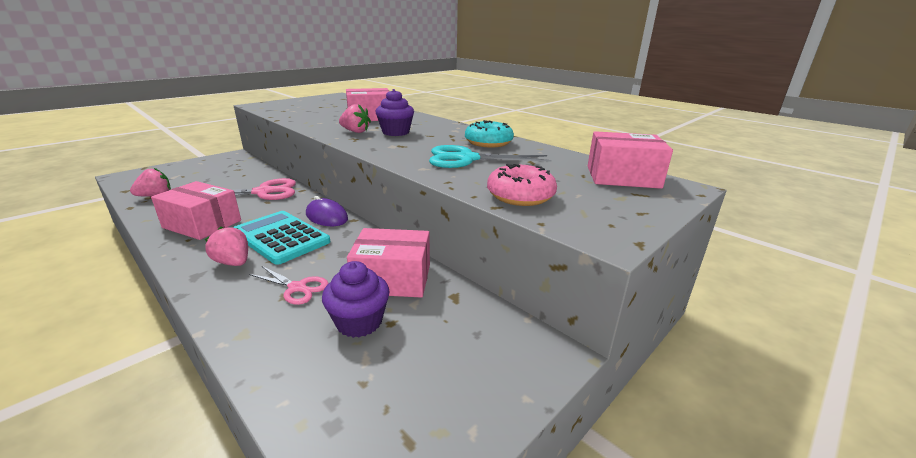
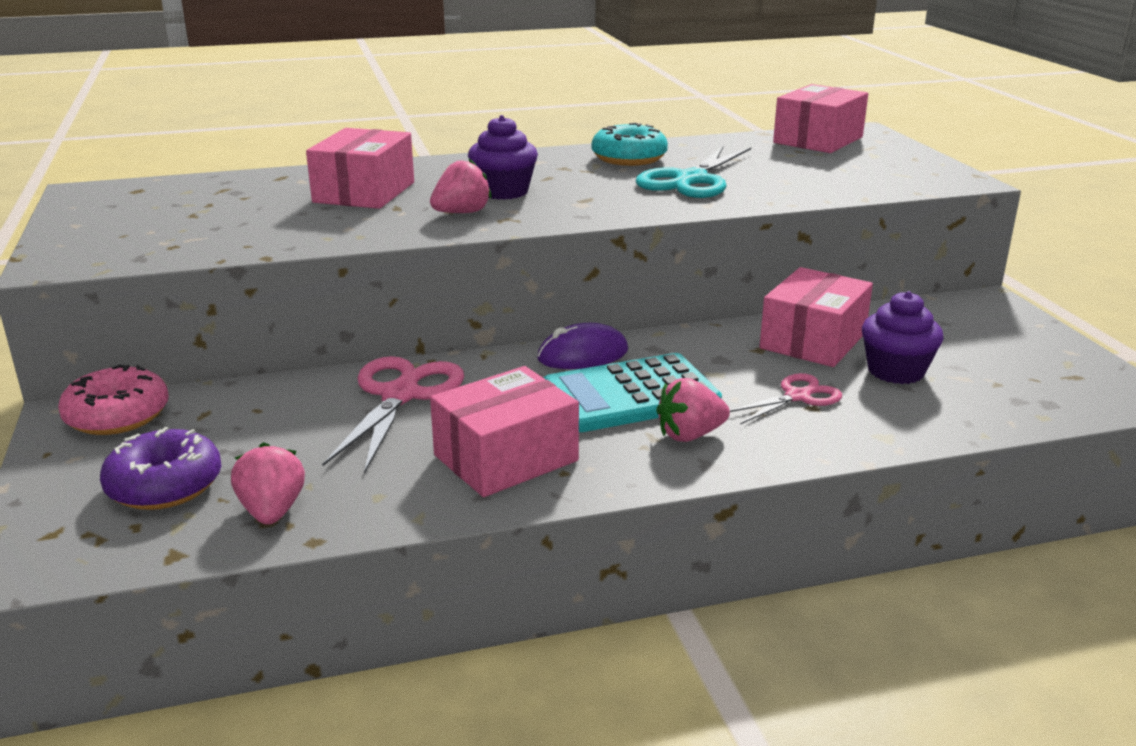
camera: 60 degrees left, 0 degrees up
pink donut [487,164,557,206] -> pink donut moved to [58,364,169,435]
none -> purple donut [100,427,221,510]

